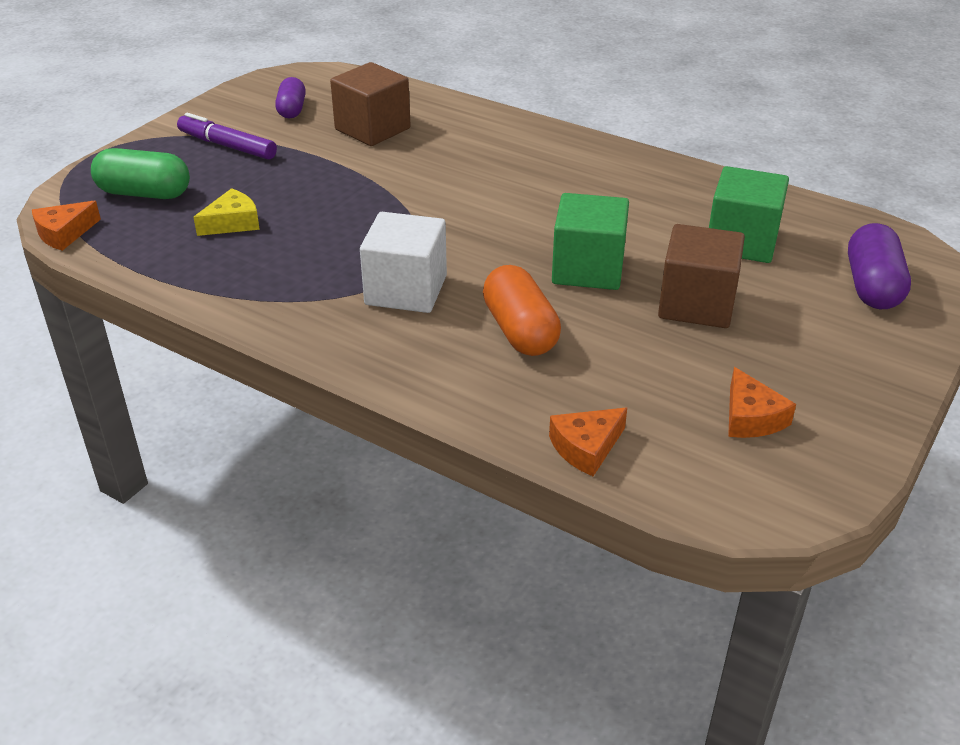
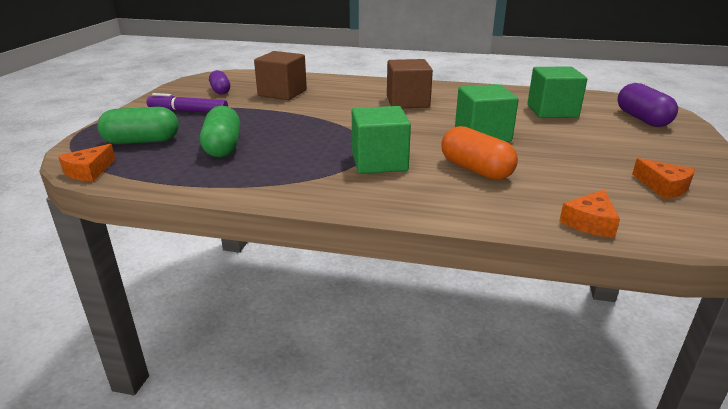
camera: 20 degrees left, 10 degrees down
yellow cheese [193,188,260,236] -> green capsule [200,106,240,157]
white cube [360,212,447,313] -> green cube [352,106,411,174]
brown cube [658,224,745,328] -> brown cube moved to [387,59,433,108]

